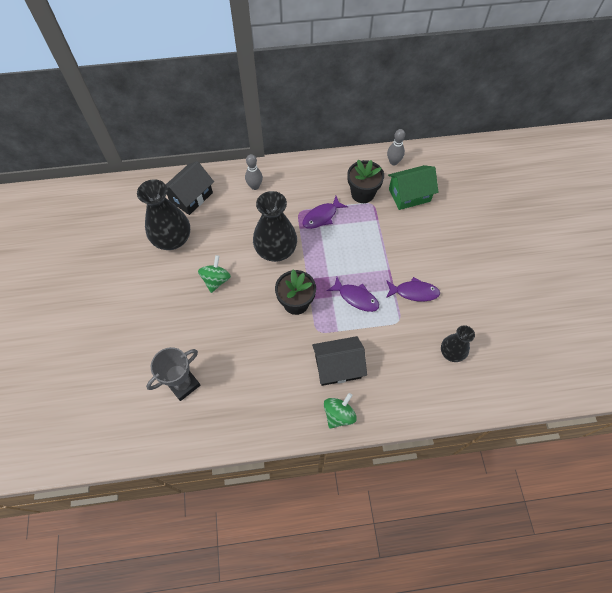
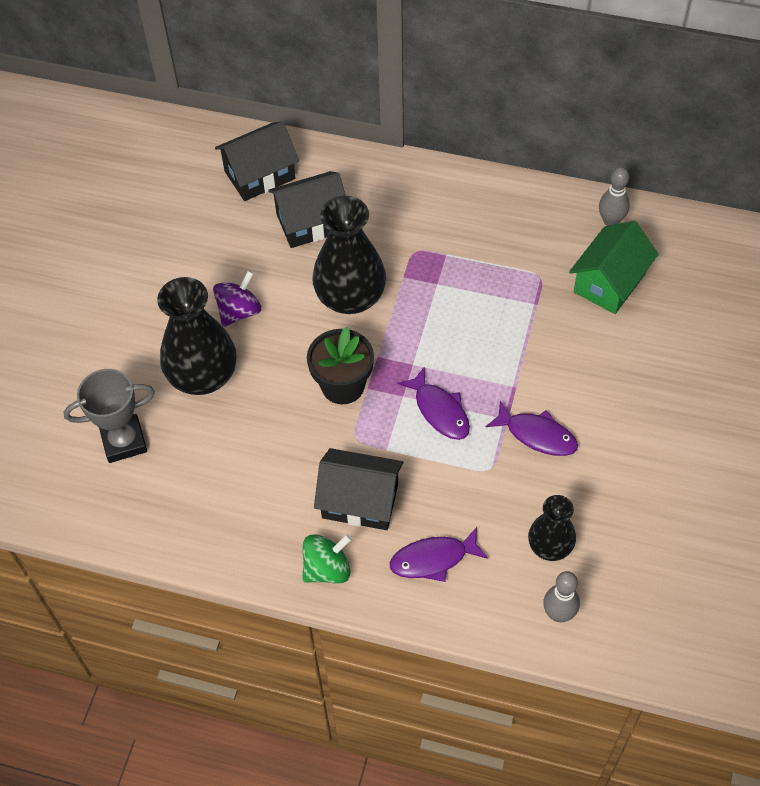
camera: 25 degrees right, 5 degrees down
black vase [137,179,190,250] -> black vase moved to [157,277,236,395]
green spinning top [198,255,231,293] -> purple spinning top [213,271,261,327]
grey bowling pin [245,154,263,190] -> grey bowling pin moved to [543,571,580,622]
purple fish [302,196,348,229] -> purple fish moved to [390,527,488,582]
black flower pot [347,160,384,203] -> none
green house [388,165,438,210] -> green house turned 60 degrees counterclockwise [569,221,658,314]
none -> black house [268,171,346,248]

